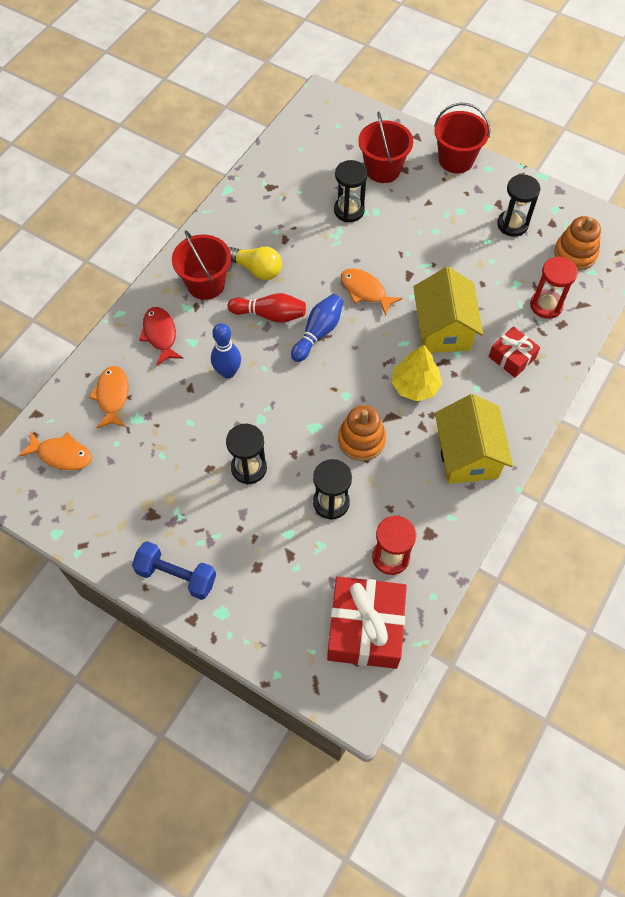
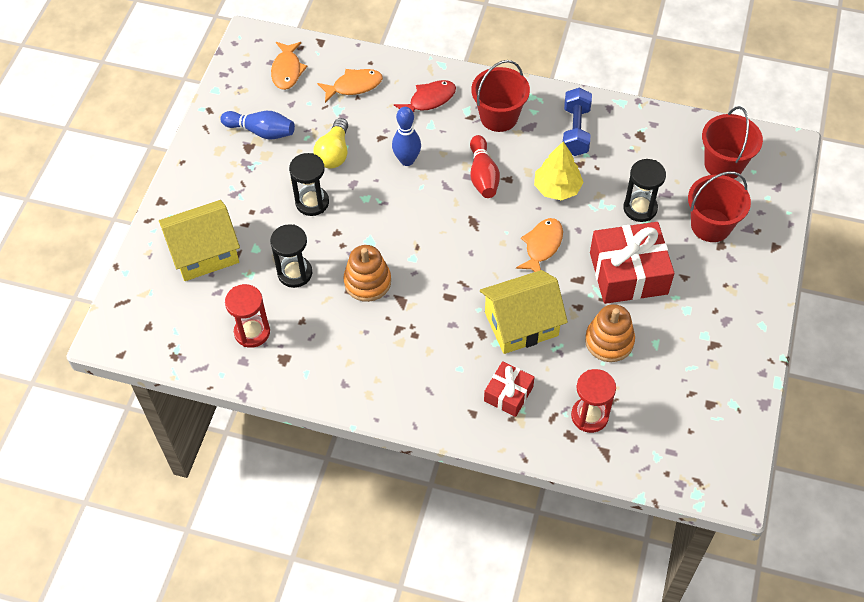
camera: 75 degrees right, 5 degrees down
blue dumbbell [132,541,216,600] -> blue dumbbell moved to [563,88,592,156]
yellow light bulb [228,247,282,280] -> yellow light bulb moved to [313,118,348,169]
blue bowling pin [291,294,343,362] -> blue bowling pin moved to [220,111,295,139]
red gift [327,576,407,669] -> red gift moved to [590,222,674,304]
yellow tree [391,345,442,401] -> yellow tree moved to [534,142,584,200]
red bucket [434,103,490,173] -> red bucket moved to [702,106,763,179]
yellow house [435,394,513,484] -> yellow house moved to [159,200,240,281]
black hourglass [497,174,540,237] -> none
orange stacking toy [554,216,601,270] -> orange stacking toy moved to [585,304,635,362]

